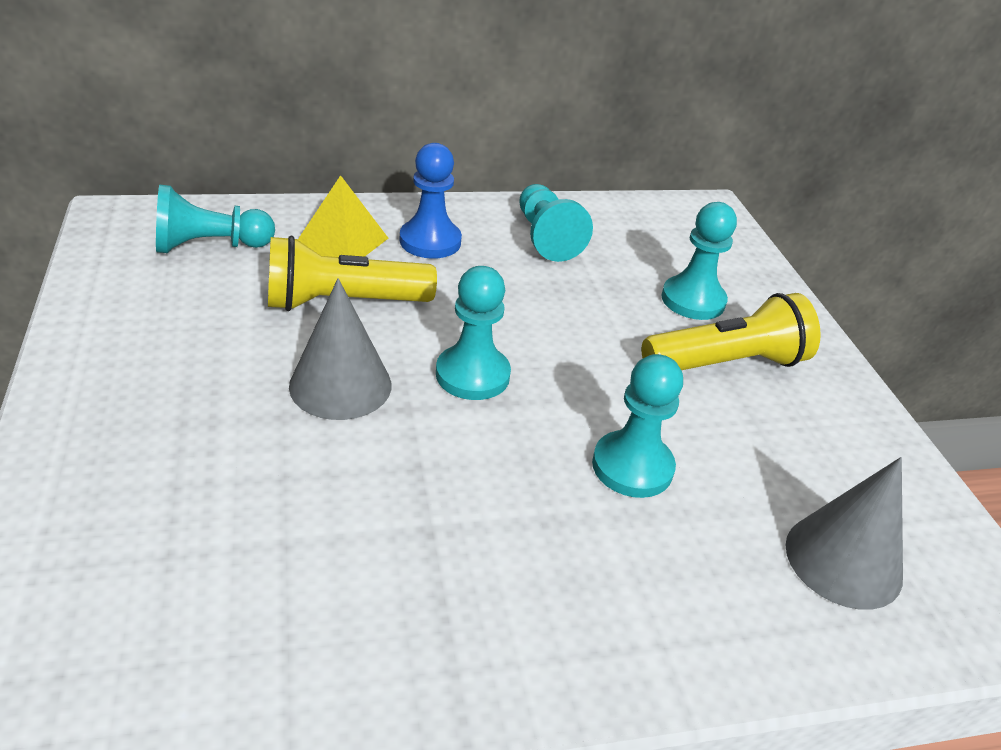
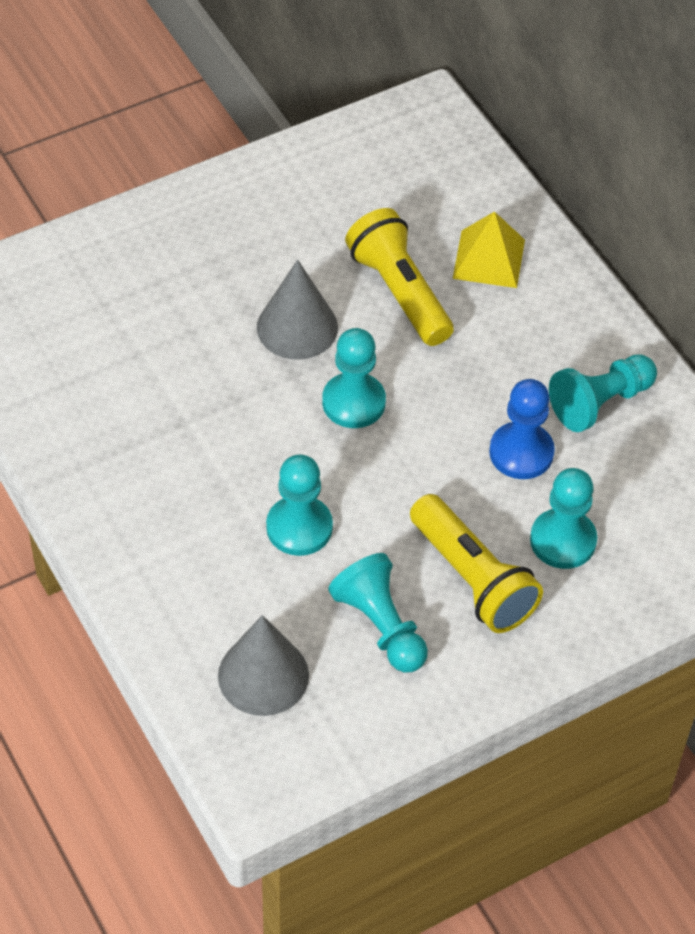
camera: 75 degrees right, 15 degrees up
turquoise pawn [156,185,275,253] -> turquoise pawn moved to [328,553,428,673]
blue pawn [400,143,462,259] -> blue pawn moved to [489,379,555,479]

